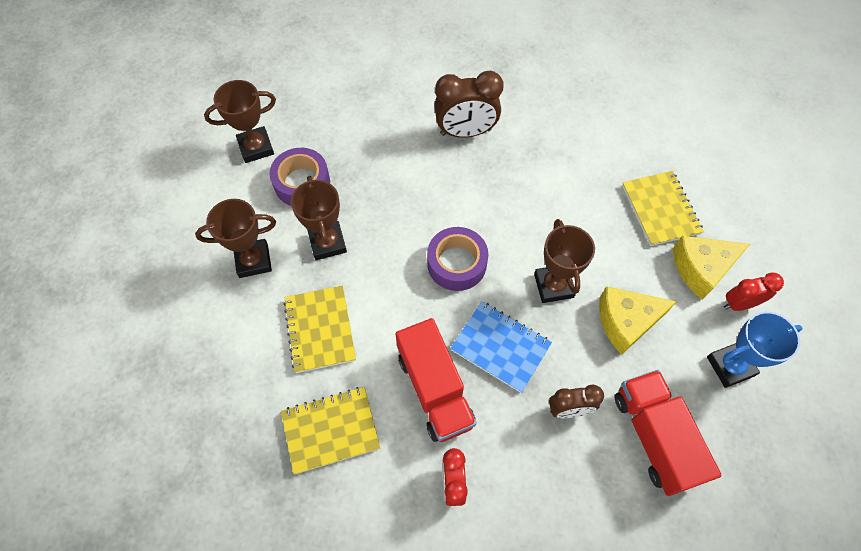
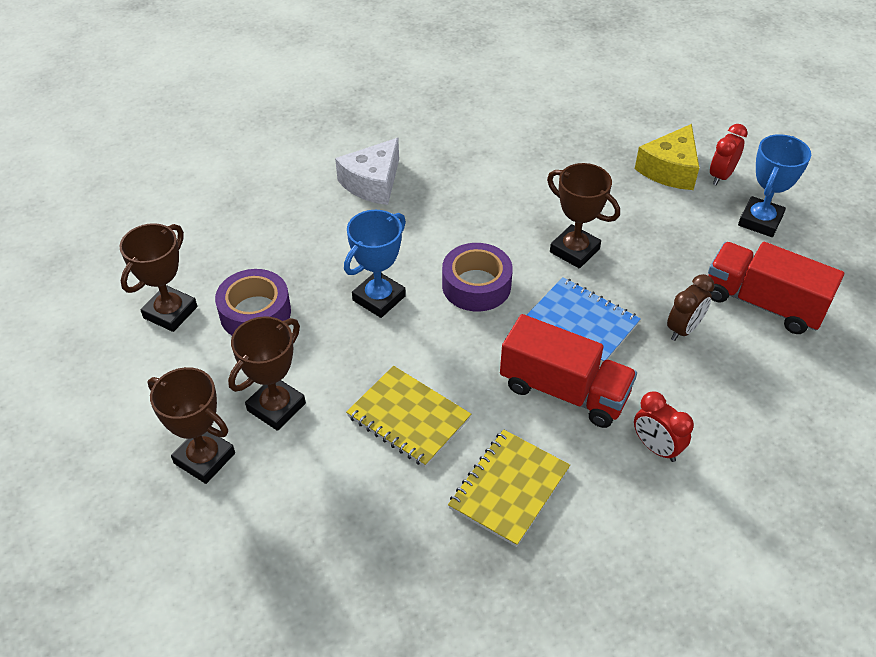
camera: 40 degrees left, 15 degrees down
brown trophy [291,176,347,260] -> brown trophy moved to [148,367,235,484]
brown clock [434,71,504,138] -> white cheese [335,138,399,205]
blue notebook [450,301,552,393] -> blue notebook turned 45 degrees clockwise [527,277,641,363]
yellow cheese [599,286,677,355] -> none
yellow notebook [622,171,704,246] -> none
none -> blue trophy [344,210,406,318]

